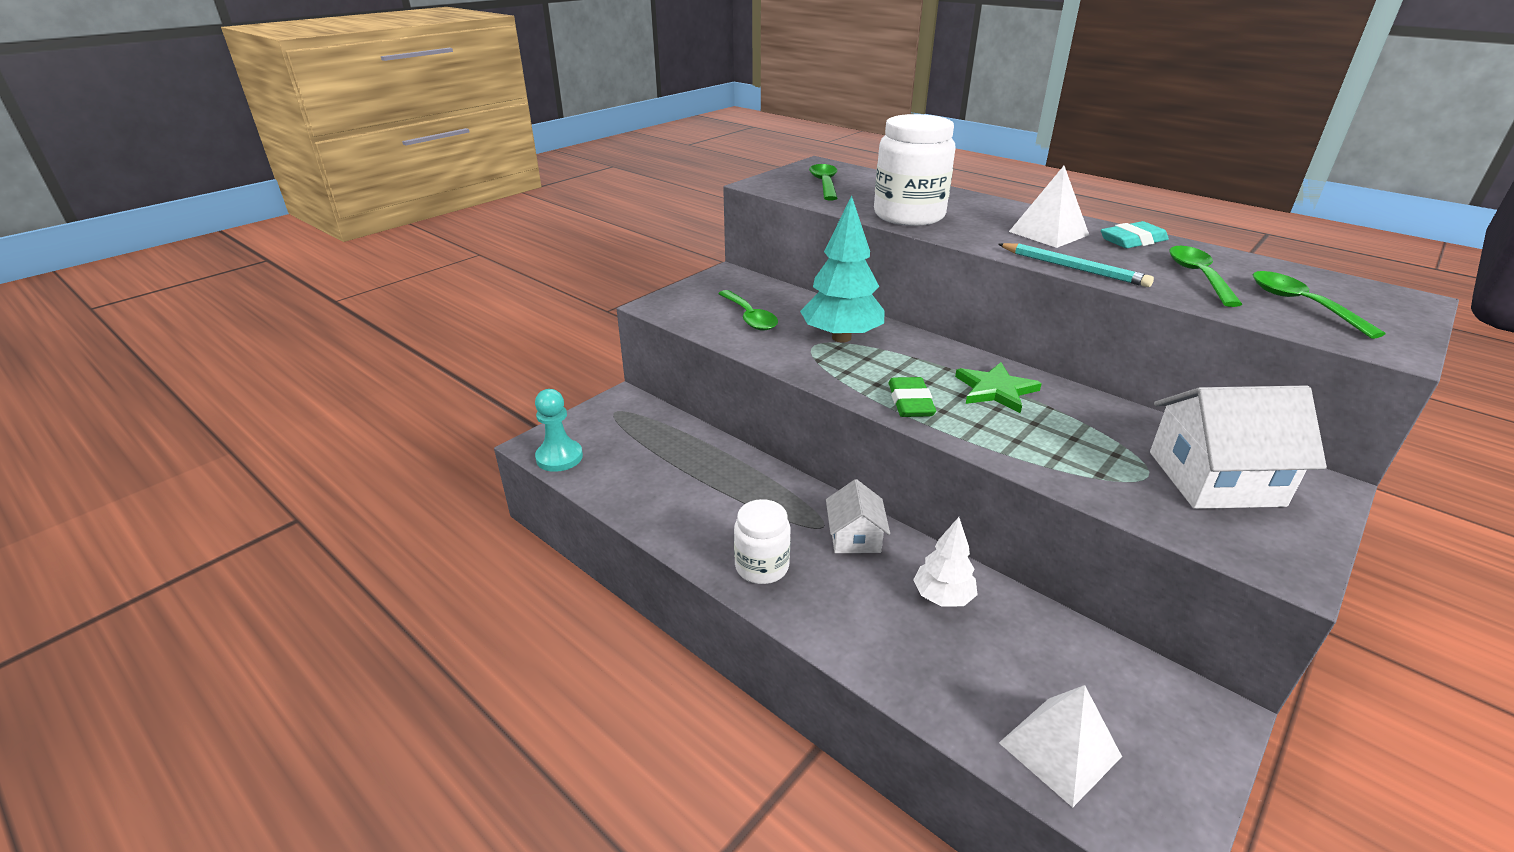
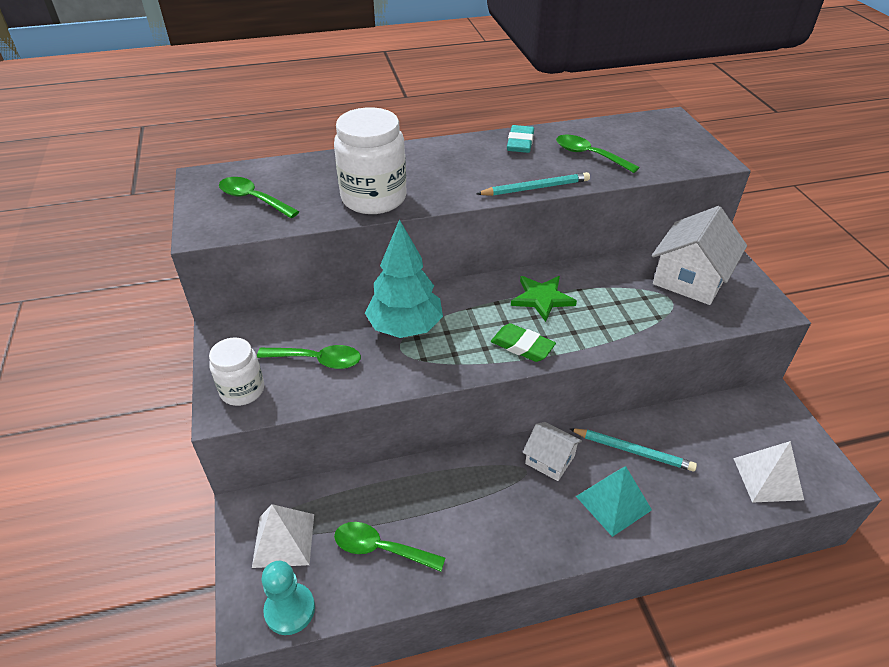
camera: 55 degrees left, 10 degrees up
white jar [734,499,790,584] -> white jar moved to [209,337,264,406]
white tree [913,517,978,607] -> turquoise pencil [569,428,697,472]
white pyramid [1009,166,1089,248] -> white pyramid moved to [252,504,314,568]
green spoon [1252,271,1386,339] -> green spoon moved to [334,522,445,572]
none -> turquoise pyramid [576,466,652,537]

